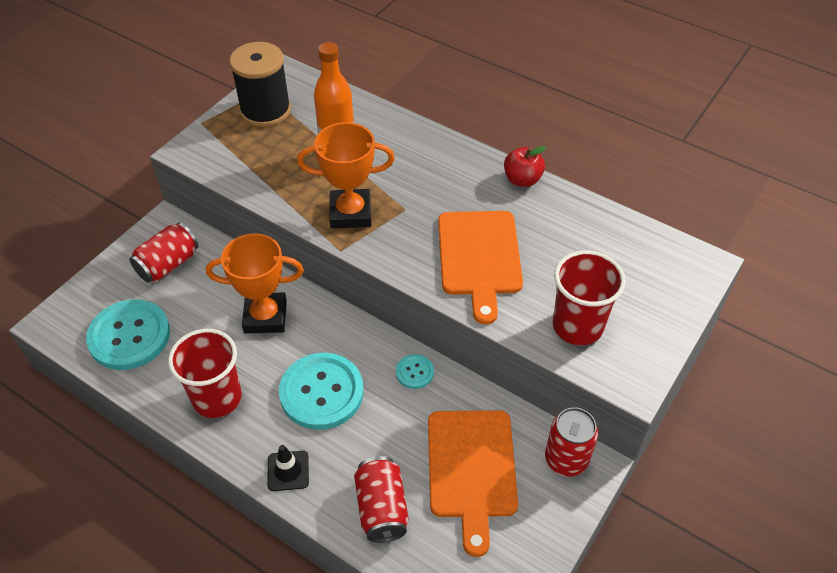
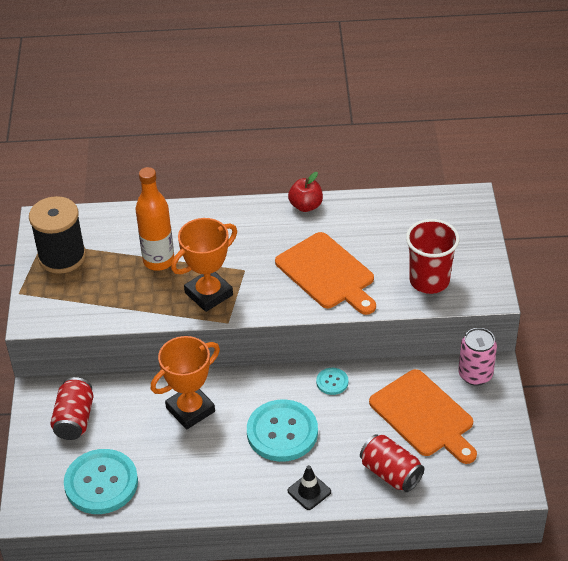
camera: 35 degrees left, 5 degrees down
red cup [168,329,242,418] -> none
red can [545,407,598,476] -> pink can [458,328,497,386]

